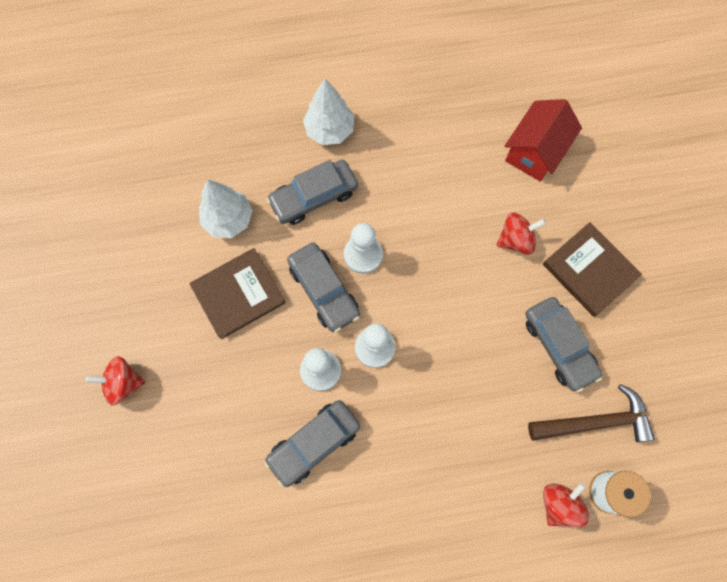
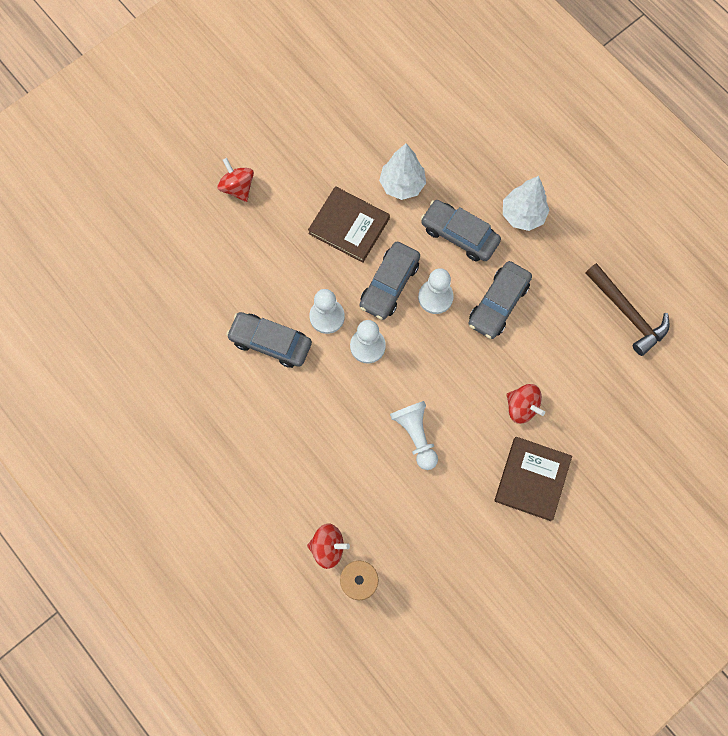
camera: 60 degrees right, 0 degrees up
red house [505,99,582,182] -> none
grey car [525,297,602,392] -> grey car moved to [468,261,532,339]
brown hammer [528,384,655,442] -> brown hammer moved to [585,263,670,356]
none -> white pawn [390,401,438,470]

